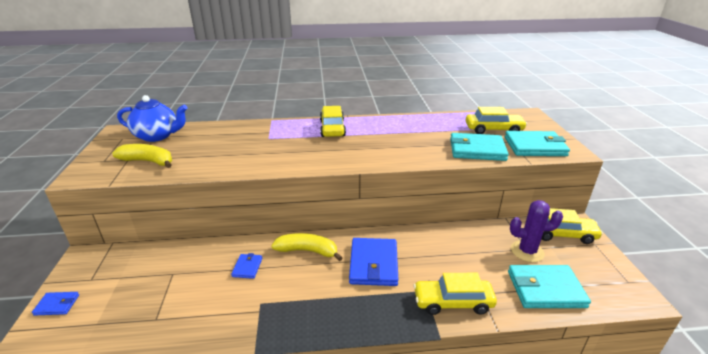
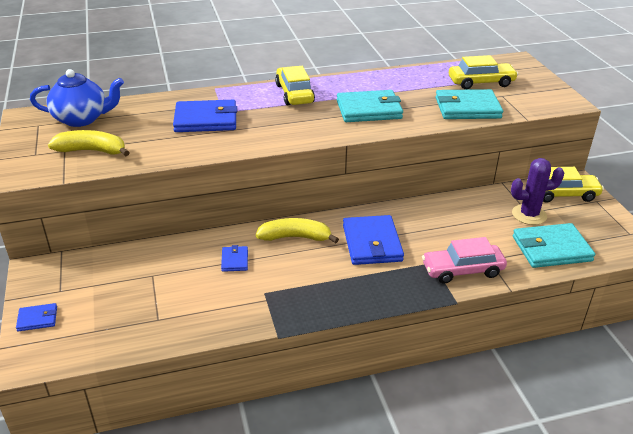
camera: 10 degrees left, 5 degrees up
yellow car [413,273,497,315] -> pink car [422,237,507,283]
turquoise wallet [505,131,570,156] -> turquoise wallet moved to [337,90,403,122]
none -> blue wallet [173,100,237,132]

